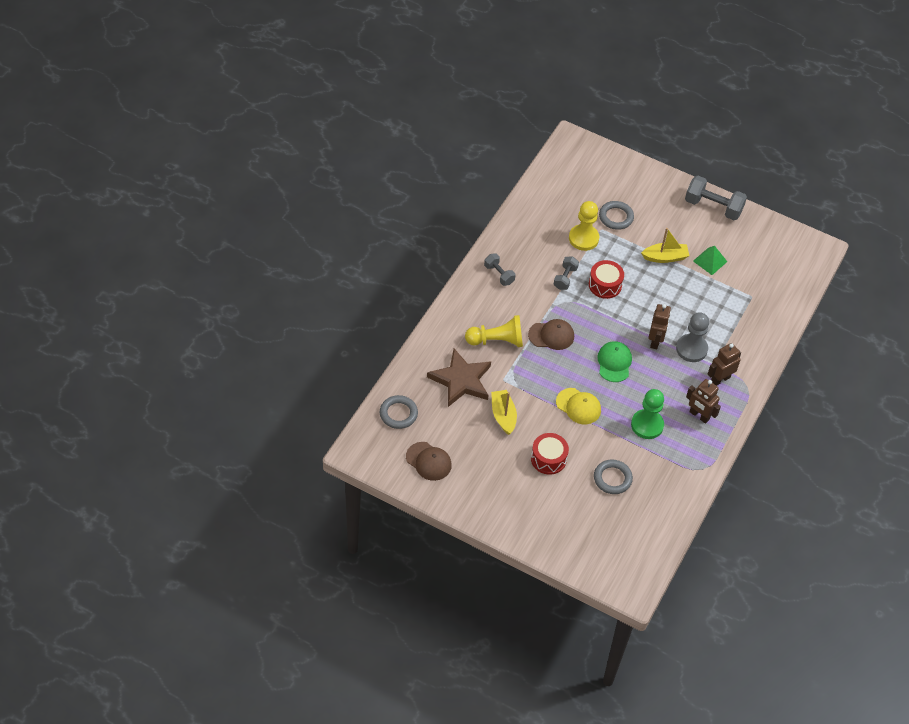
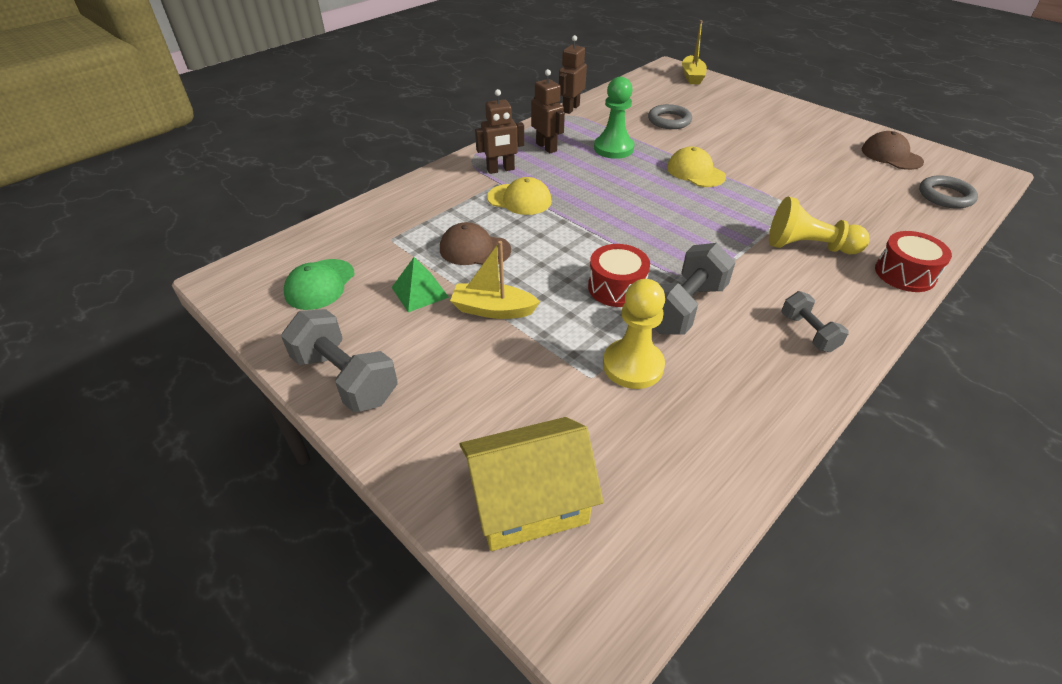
camera: 160 degrees left, 10 degrees down
brown star [427,349,491,407] -> none
yellow boat [491,390,517,435] -> yellow boat moved to [682,20,707,84]
brown cap [528,319,574,350] -> brown cap moved to [440,222,511,265]
red drum [531,433,569,475] -> red drum moved to [875,231,952,292]
grey dumbbell [554,257,579,290] -> grey dumbbell [654,243,735,335], size x1.72
green cap [597,341,632,382] -> green cap moved to [284,259,355,310]
grey ring [599,201,634,230] -> none
brown robot [648,304,671,349] -> brown robot moved to [559,35,587,114]
grey pawn [676,313,709,362] -> yellow cap [487,177,552,215]
none -> yellow house [459,417,603,551]

